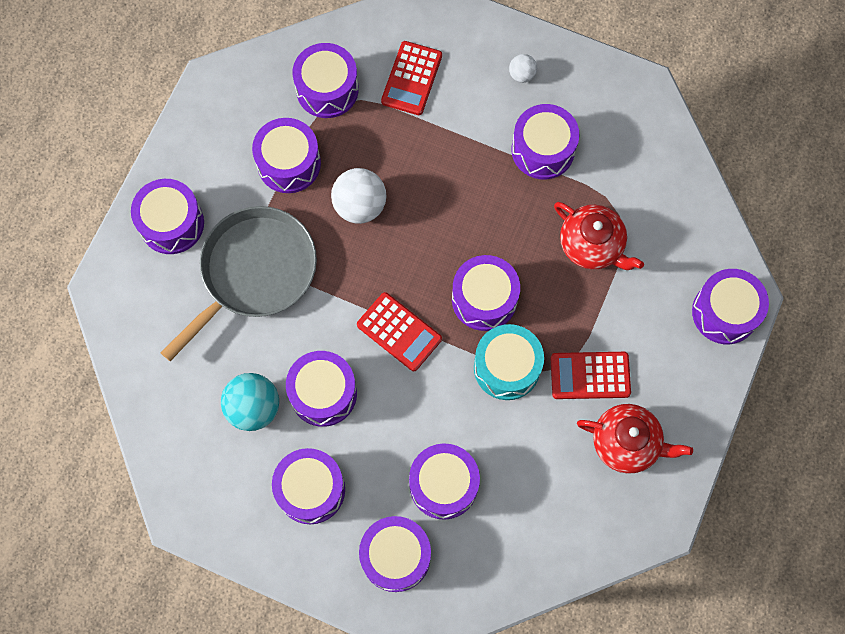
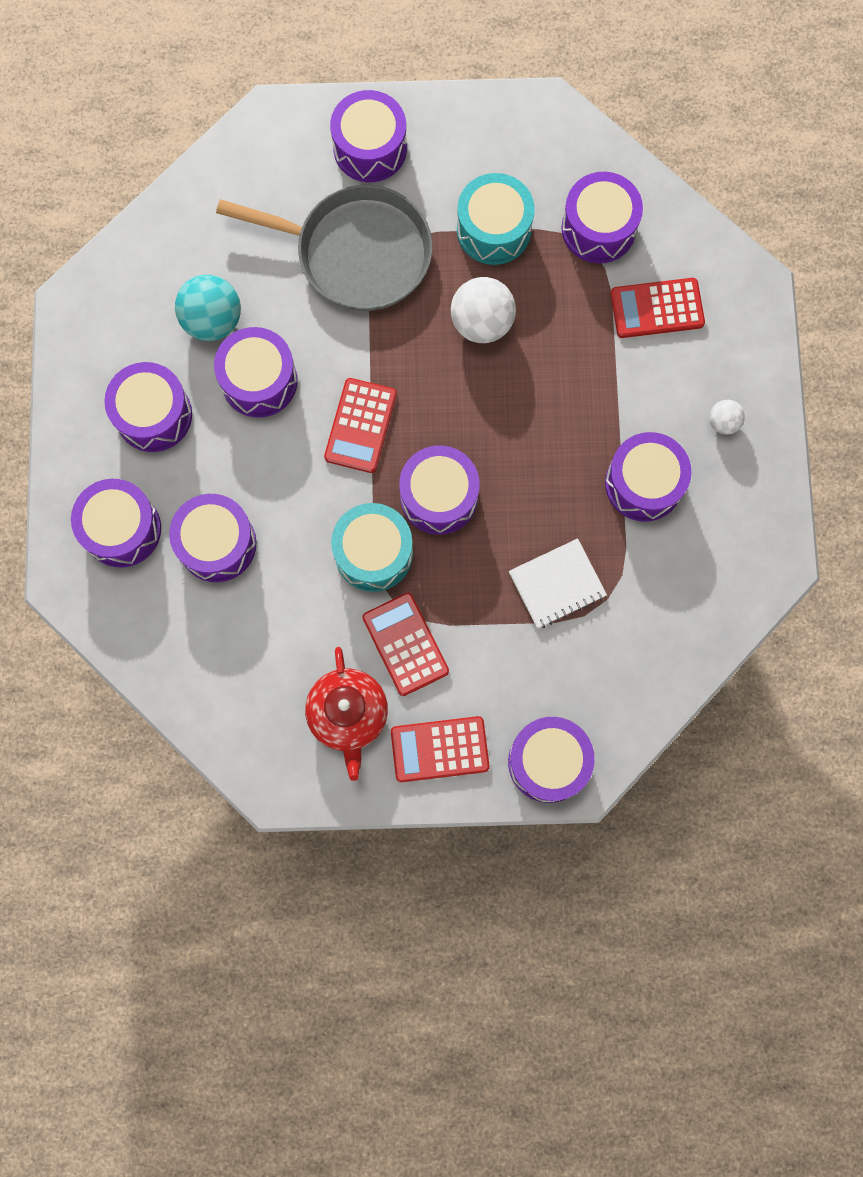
camera: 65 degrees right, 5 degrees up
purple drum [252,118,321,193] -> turquoise drum [457,173,535,265]
red teapot [554,202,644,270] -> white notebook [509,538,607,629]
none -> red calculator [391,716,490,782]

